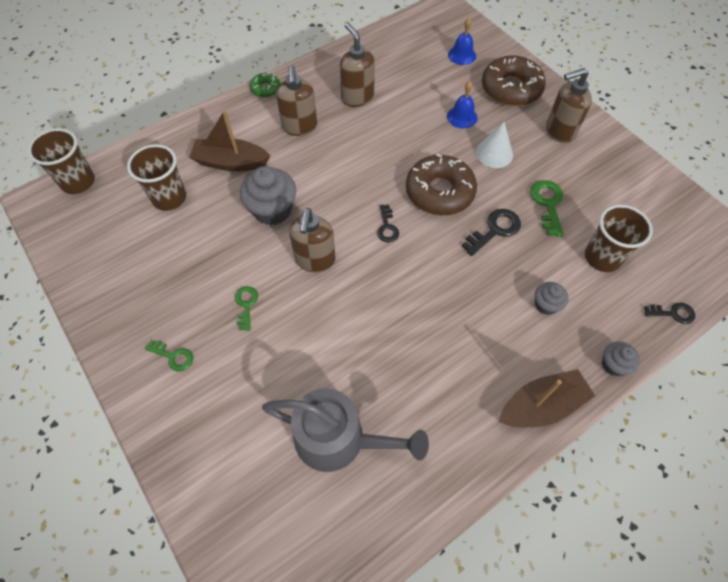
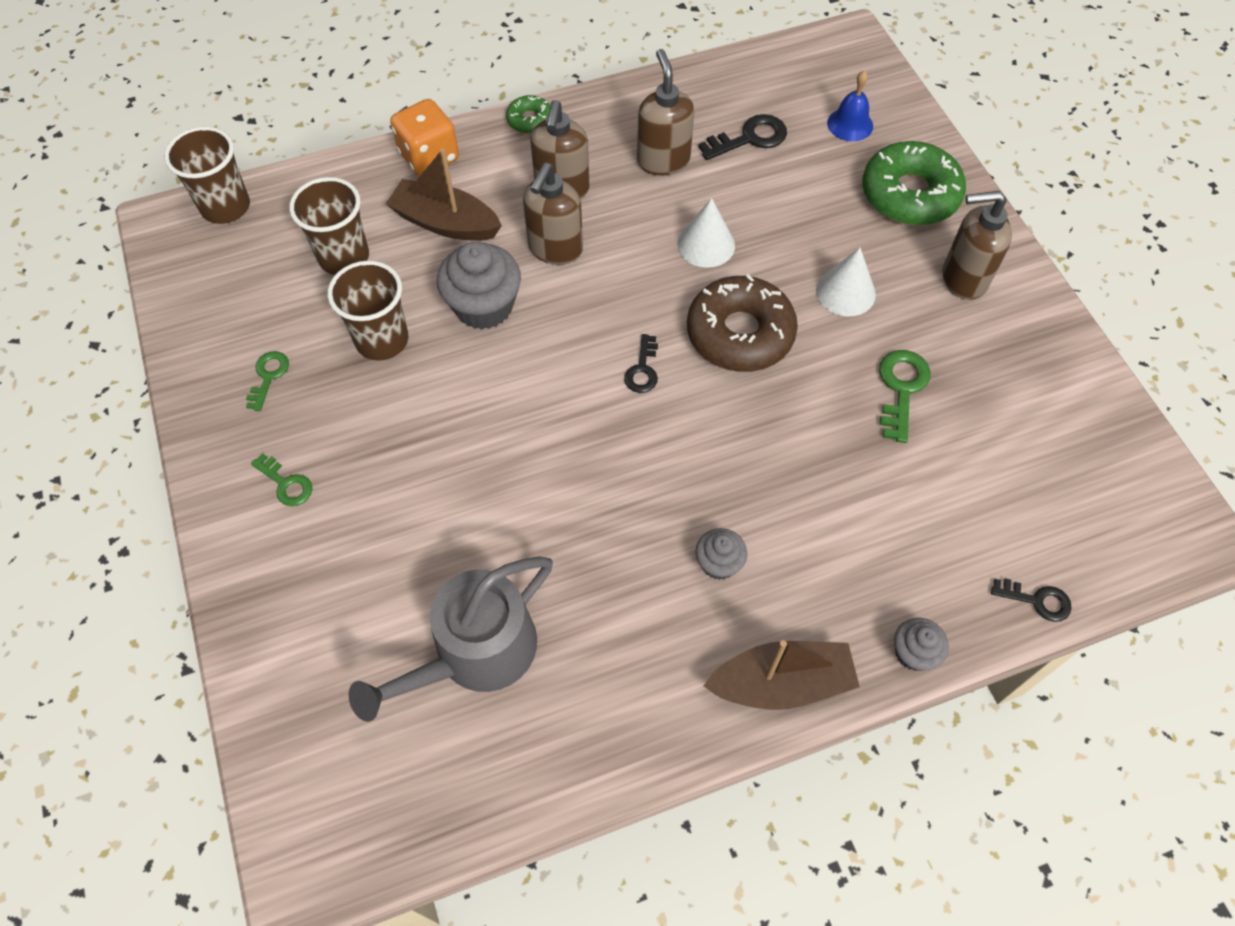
camera: 15 degrees right, 0 degrees up
green key [235,286,258,331] -> green key moved to [246,351,289,411]
grey watering can [262,388,429,472] -> grey watering can turned 105 degrees clockwise [349,556,553,722]
brown soap dispenser [289,208,335,272] -> brown soap dispenser moved to [523,163,583,265]
blue bell [447,81,478,128] -> none
black key [462,209,521,256] -> black key moved to [698,114,787,160]
brown donut [482,55,546,106] -> green donut [862,141,966,226]
grey cupcake [535,282,569,315] -> grey cupcake moved to [695,528,747,580]
brown cup [585,205,653,272] -> brown cup moved to [328,261,408,361]
none -> orange dice [390,99,459,176]
none -> white cone [677,198,735,268]

